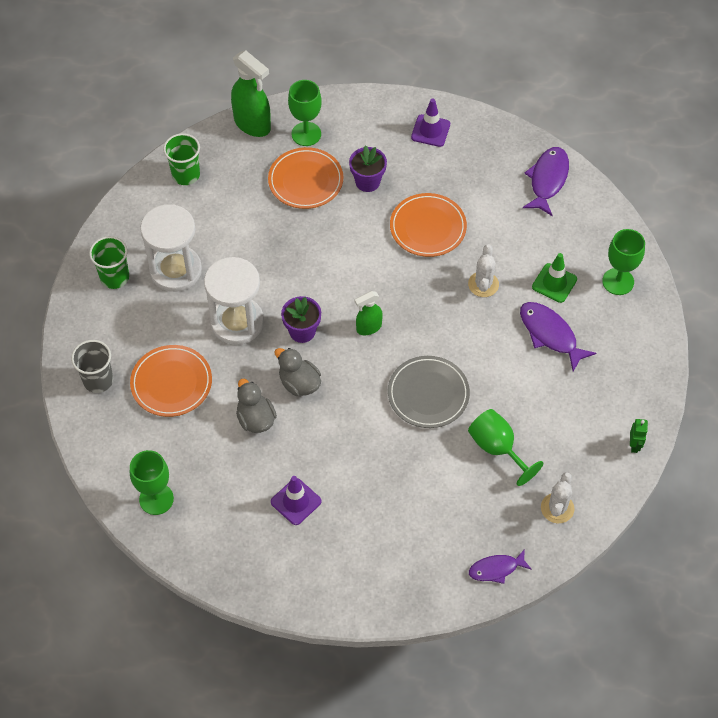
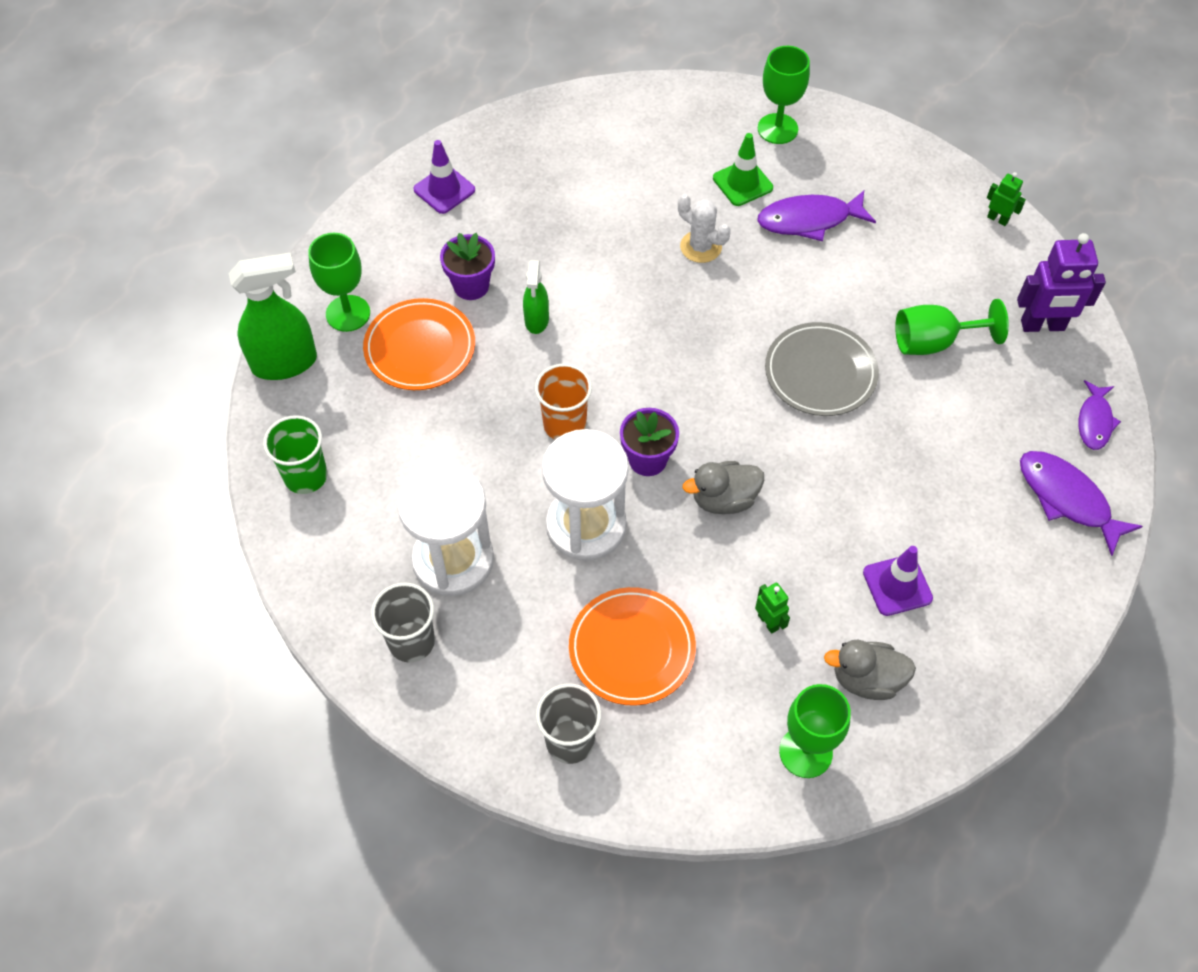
camera: 60 degrees left, 0 degrees up
green cup [89,236,129,289] -> grey cup [371,583,435,662]
grey duck [236,379,277,433] -> grey duck moved to [824,640,916,700]
green spray bottle [355,291,383,335] -> green spray bottle moved to [523,260,549,334]
orange plate [390,193,467,257] -> none
purple fish [523,147,569,216] -> purple fish moved to [1020,451,1143,556]
white cactus [541,472,575,523] -> purple robot [1017,233,1106,332]
none -> orange cup [535,364,592,440]
none -> green robot [755,582,790,634]

